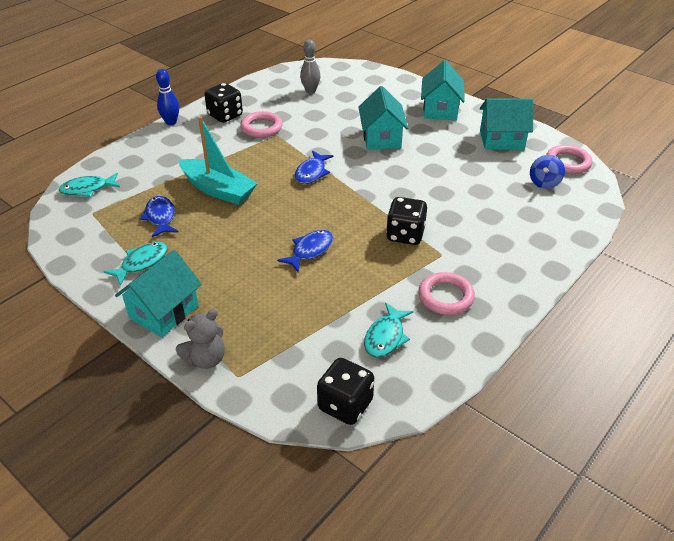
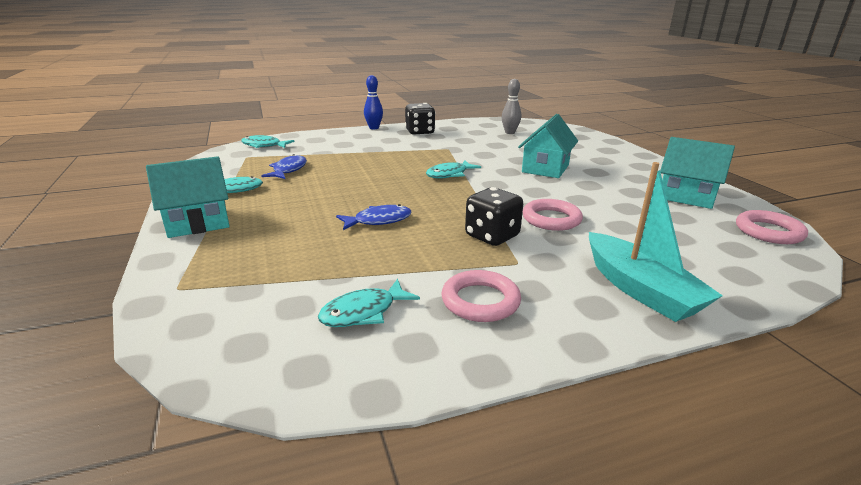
camera: 30 degrees right, 15 degrees down
grey teddy bear [176,309,225,369] -> none
turquoise boat [179,117,258,205] -> turquoise boat moved to [589,162,723,322]
pink ring [240,111,282,138] -> pink ring moved to [523,199,583,231]
blue fish [294,151,334,184] -> turquoise fish [426,160,481,179]
black dice [317,358,374,425] -> none
turquoise house [421,60,465,120] -> none
blue spinning top [530,155,565,189] -> none

